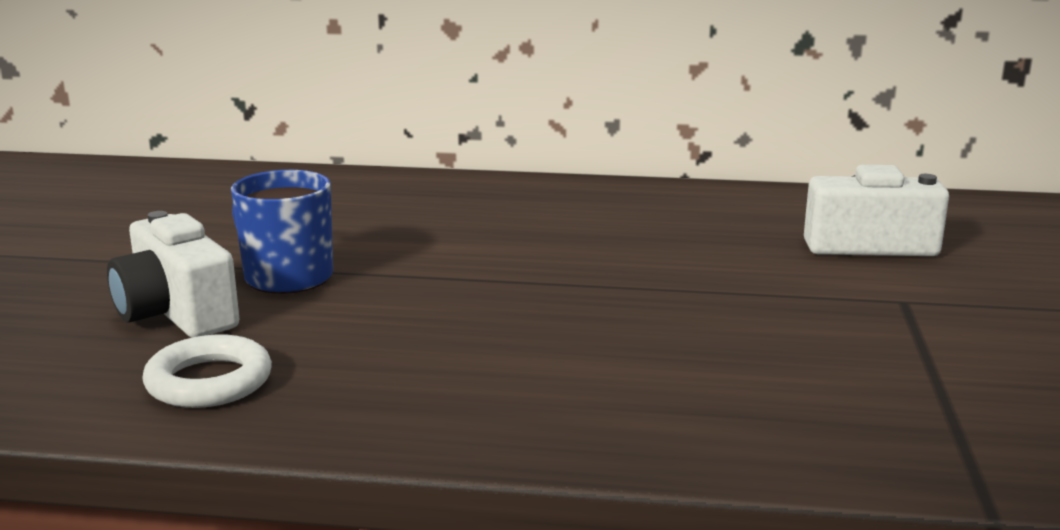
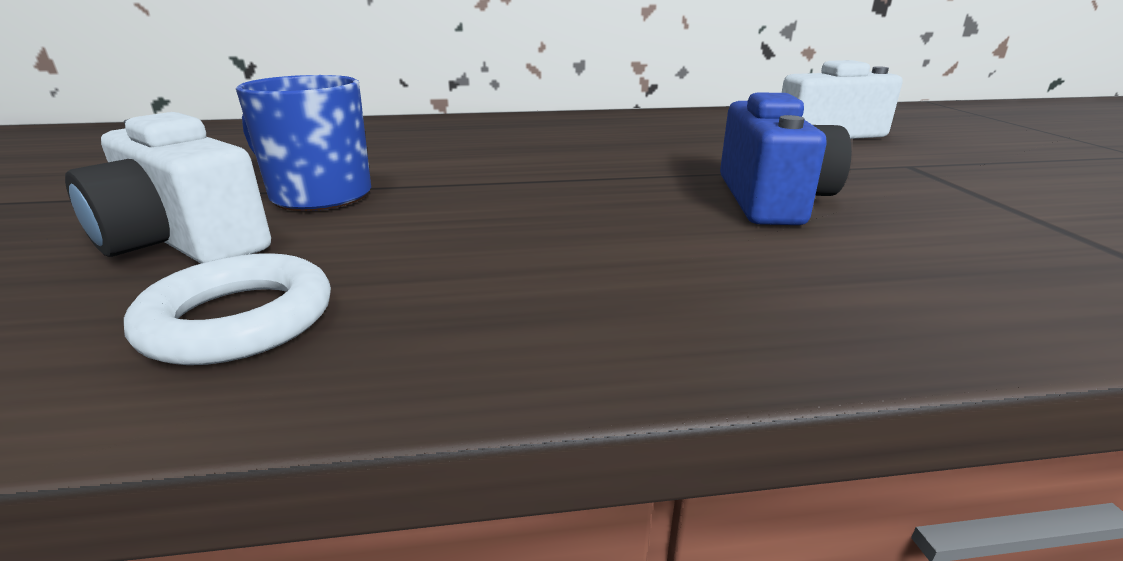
camera: 15 degrees left, 5 degrees up
none -> blue camera [720,92,852,225]

